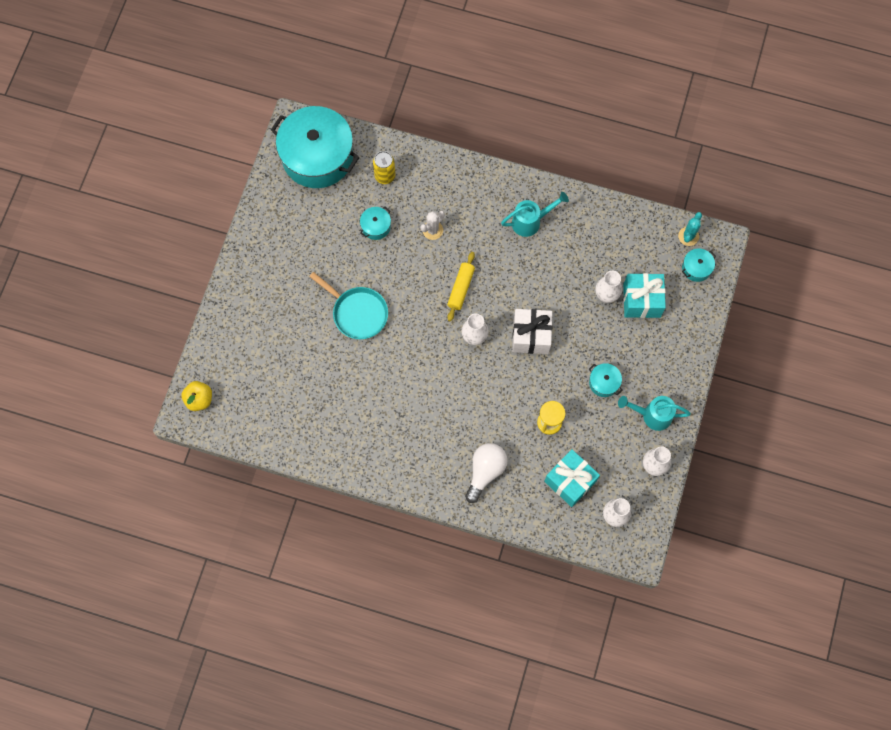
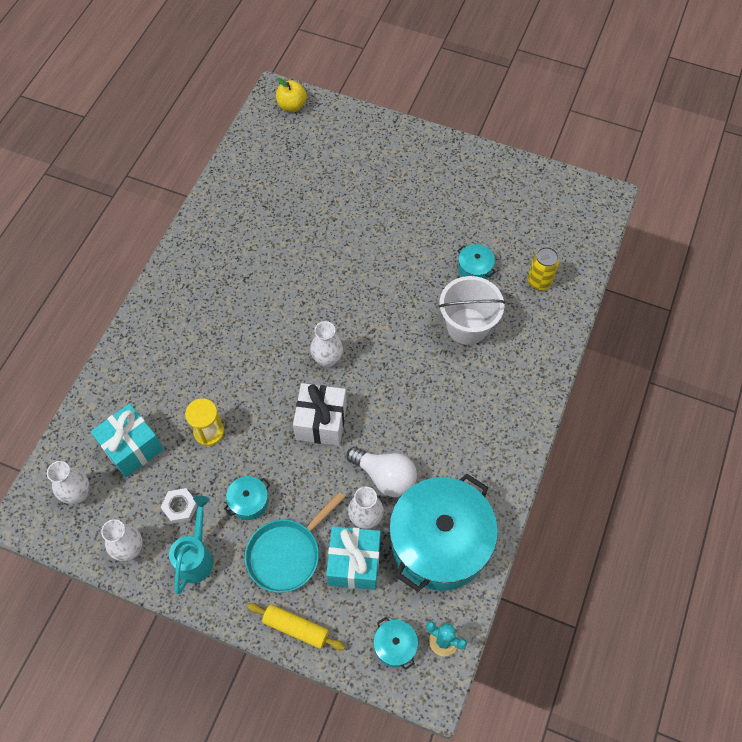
camera: 95 degrees right, 10 degrees down
turquoise pot [271,106,359,188] -> turquoise pot moved to [389,473,498,592]
turquoise pan [309,272,388,339] -> turquoise pan moved to [245,492,345,593]
white cactus [420,210,445,240] -> white bucket [438,276,506,345]
yellow rolling pin [447,252,475,321] -> yellow rolling pin moved to [247,603,345,650]
white light bulb [465,443,507,503] -> white light bulb moved to [347,447,417,497]
turquoise watering can [501,192,569,237] -> none
none -> white nut [161,488,198,524]

